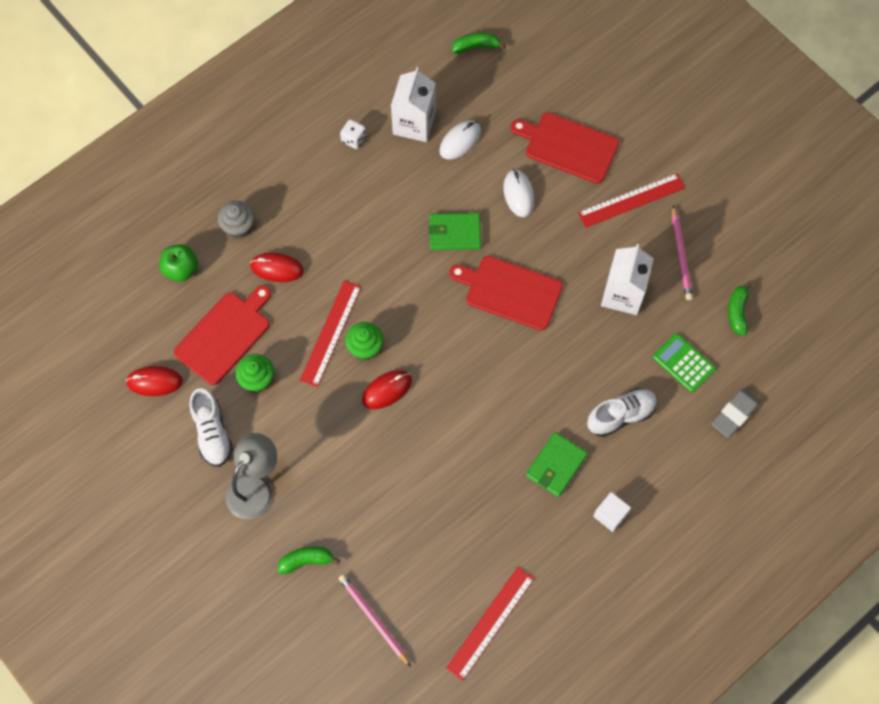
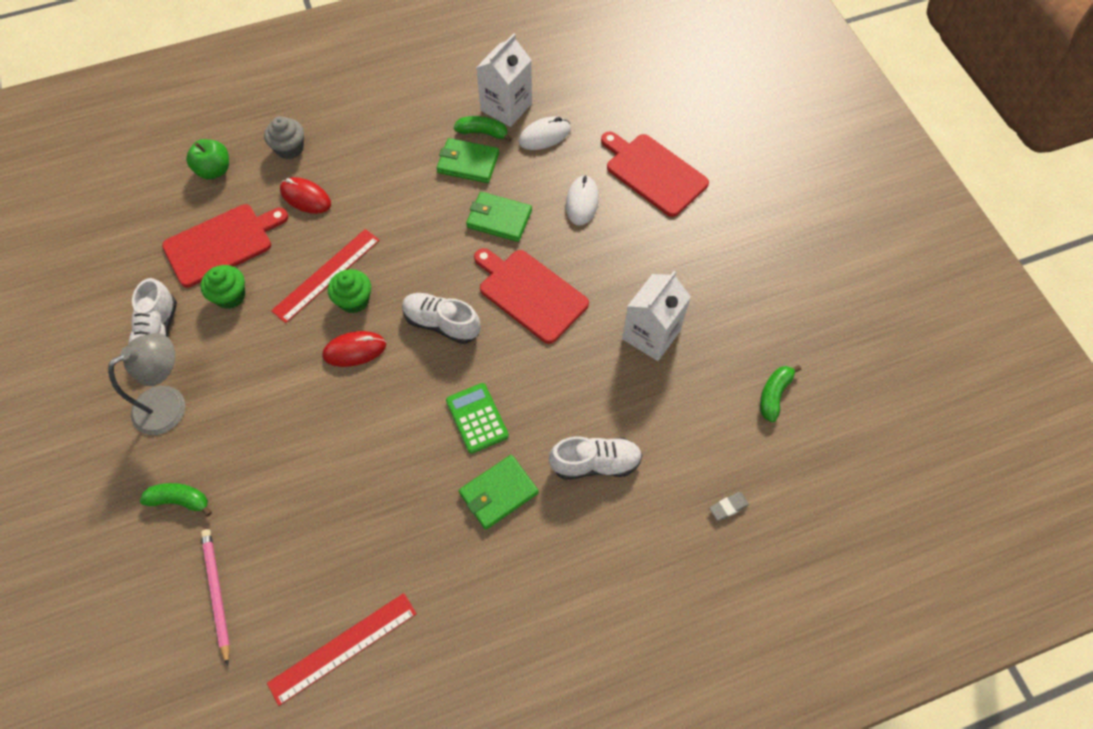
camera: 20 degrees right, 5 degrees down
red mouse [126,366,183,396] -> none
white dice [340,119,366,149] -> none
green banana [452,33,506,54] -> green banana moved to [454,116,512,142]
red ruler [578,173,685,228] -> none
white cube [593,492,631,532] -> none
green calculator [653,334,716,393] -> green calculator moved to [446,383,509,454]
pink pencil [672,205,693,300] -> none
grey eraser [712,388,760,438] -> grey eraser [709,492,749,521], size x0.57
none -> white shoe [402,293,481,344]
none -> green wallet [437,138,499,183]

